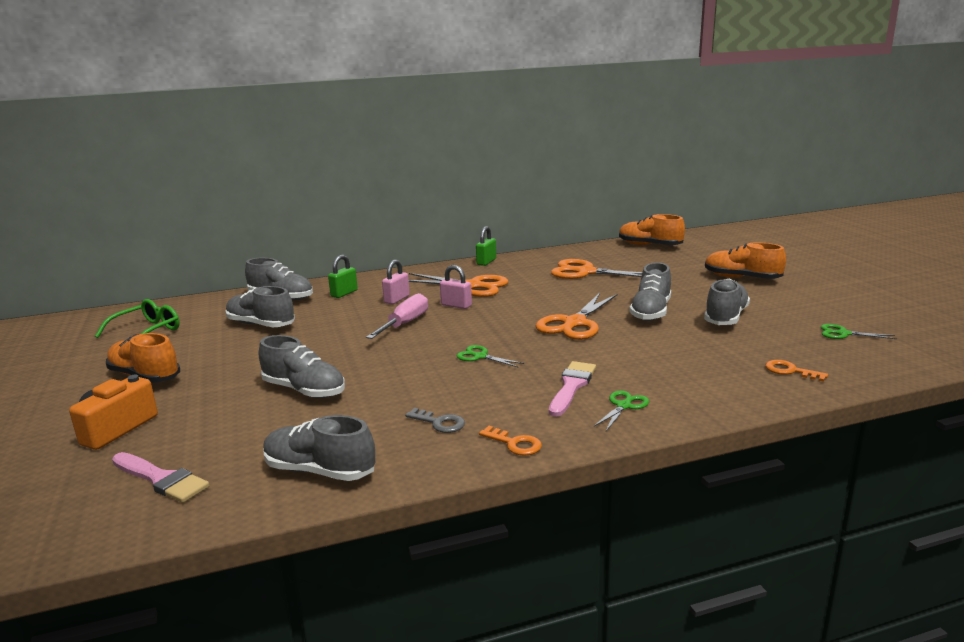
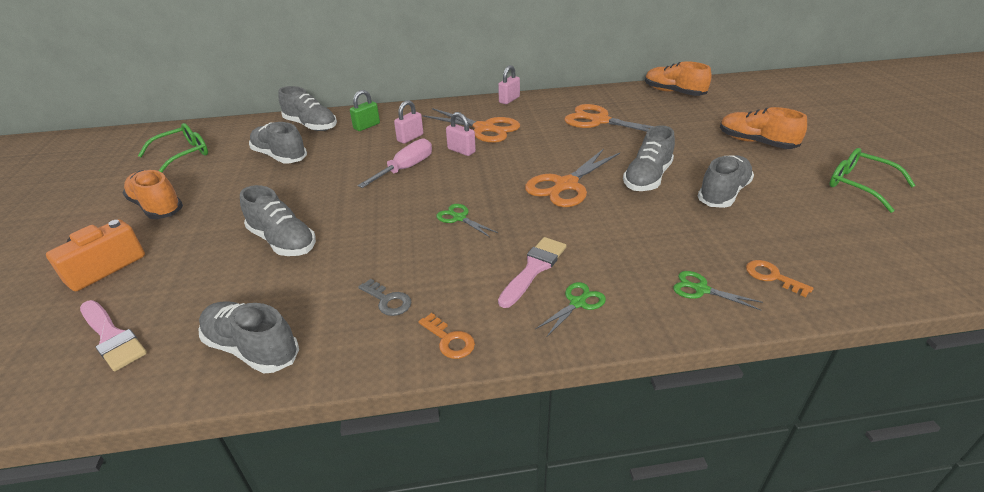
camera: 10 degrees right, 15 degrees up
green padlock [476,226,496,266] -> pink padlock [498,65,520,104]
green scissors [821,324,896,339] -> green scissors moved to [673,271,763,310]
none -> green glasses [830,148,916,213]

